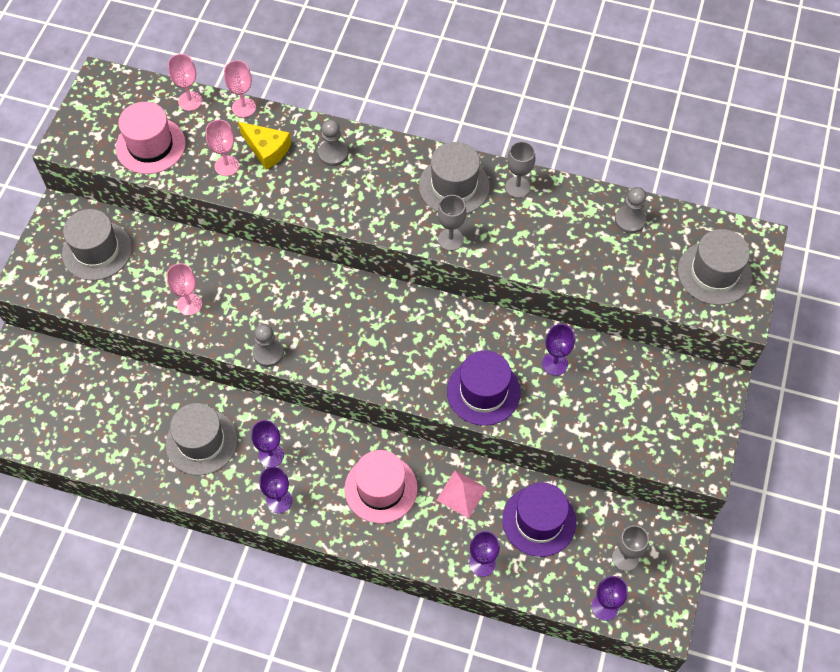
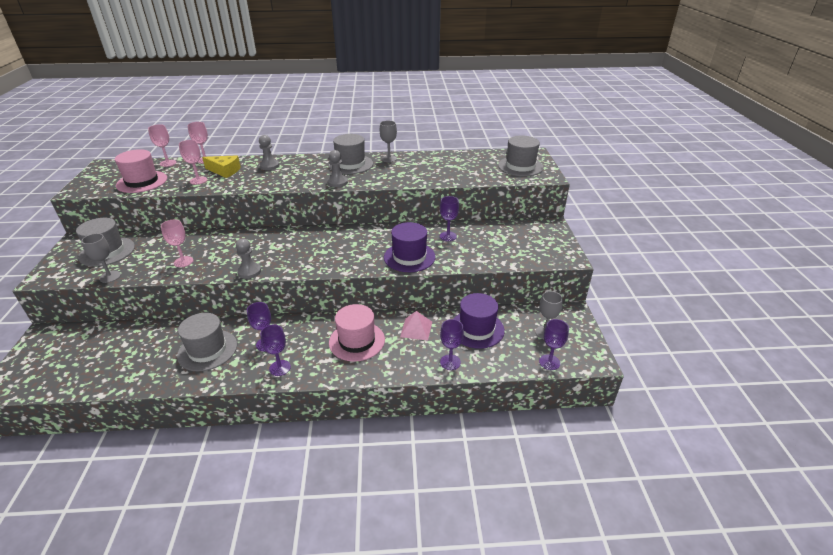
camera: 20 degrees left, 25 degrees down
grey goblet [438,195,466,251] -> grey goblet moved to [81,233,121,283]
grey pawn [615,187,646,233] -> grey pawn moved to [327,150,348,187]

